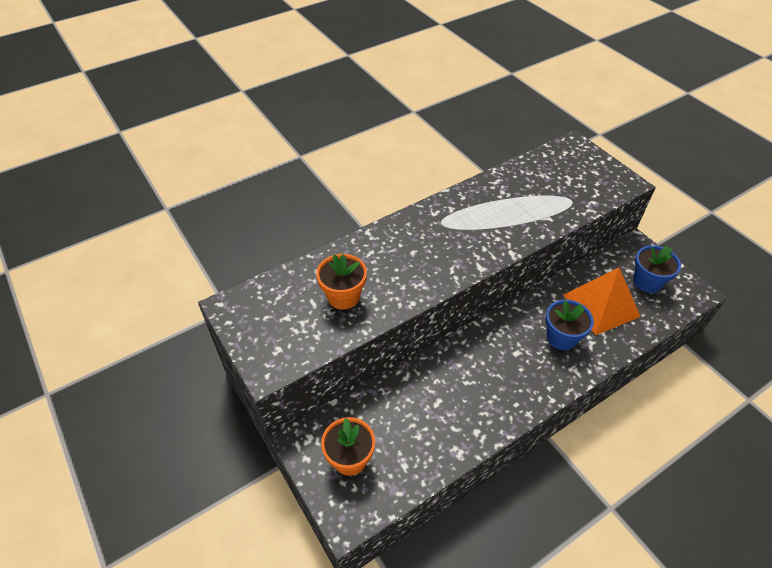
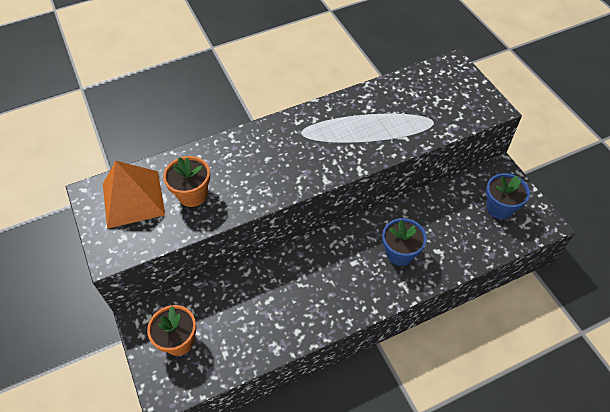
camera: 10 degrees right, 5 degrees up
orange pyramid [563,268,641,335] -> orange pyramid moved to [103,161,165,229]

